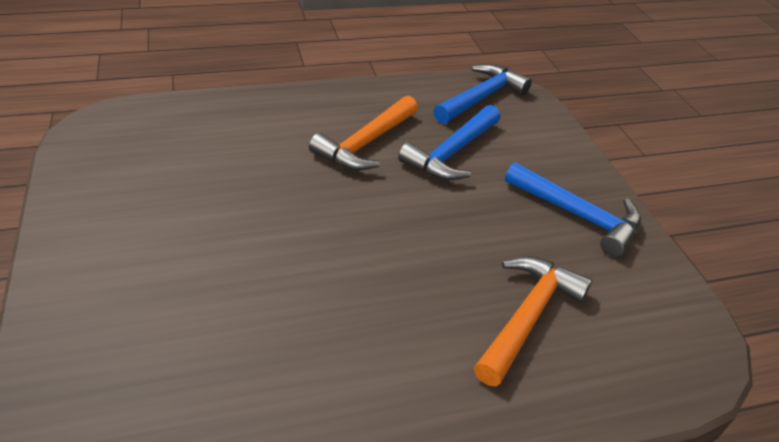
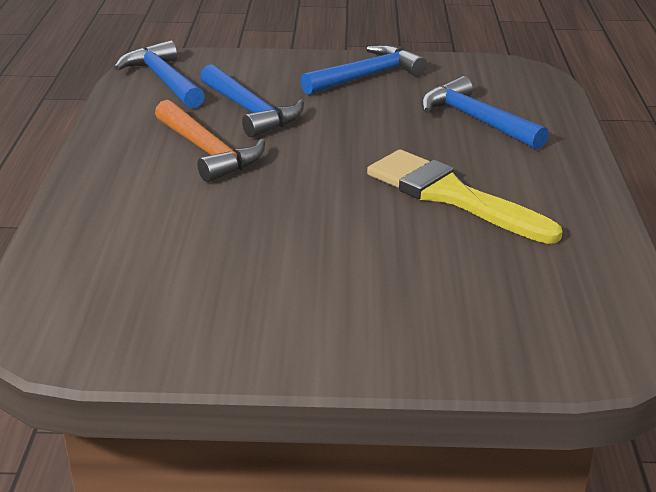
camera: 70 degrees left, 10 degrees down
orange hammer [474,256,592,387] -> blue hammer [421,76,549,150]
none -> yellow brush [367,150,563,244]

